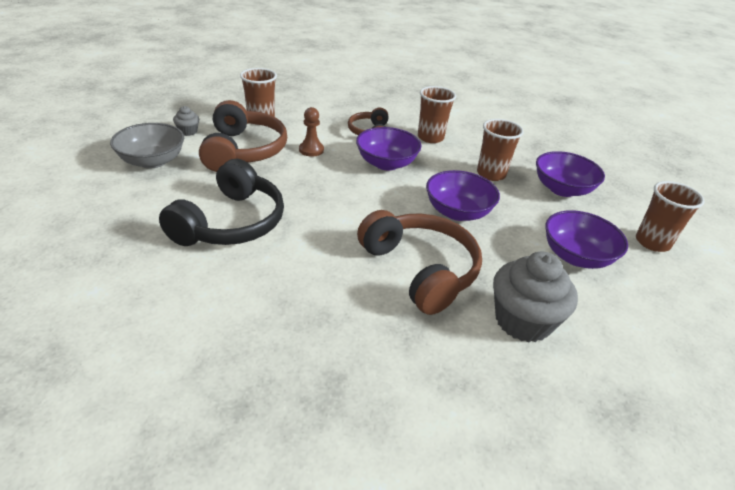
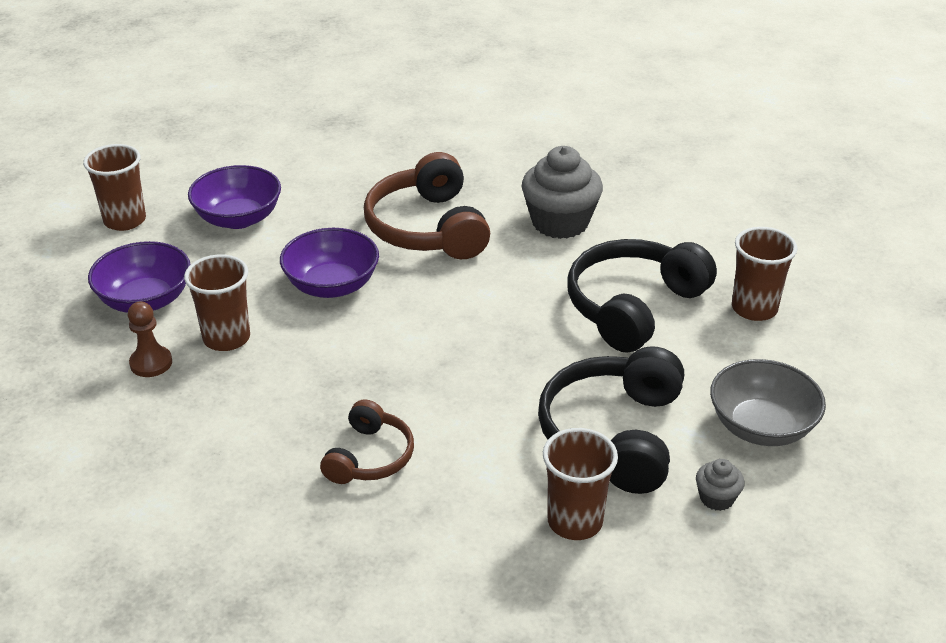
camera: 160 degrees left, 0 degrees up
brown headphones [199,100,287,172] -> black headphones [538,346,684,494]
brown pawn [299,107,324,157] -> brown pawn moved to [128,302,172,377]
purple bowl [356,127,421,170] -> none
brown cup [418,86,456,143] -> brown cup moved to [732,227,797,321]
grey cupcake [493,252,578,342] -> grey cupcake moved to [522,146,603,239]

